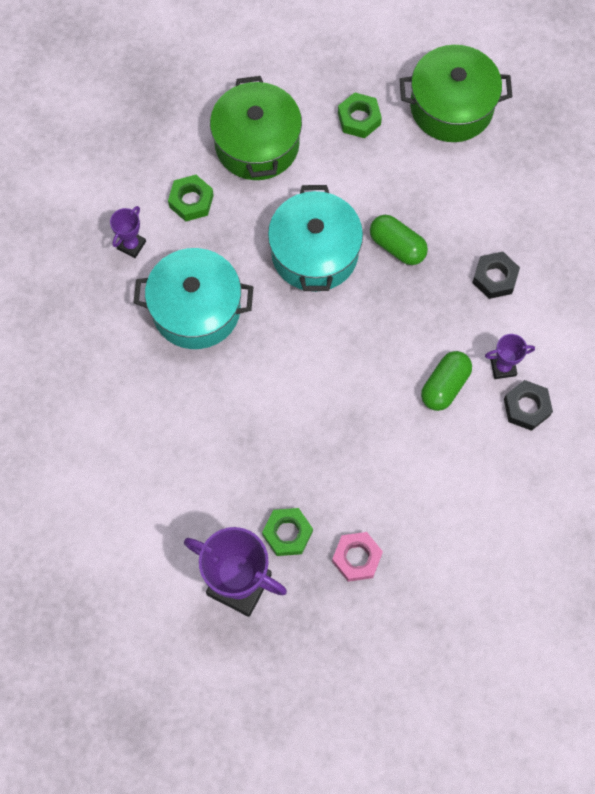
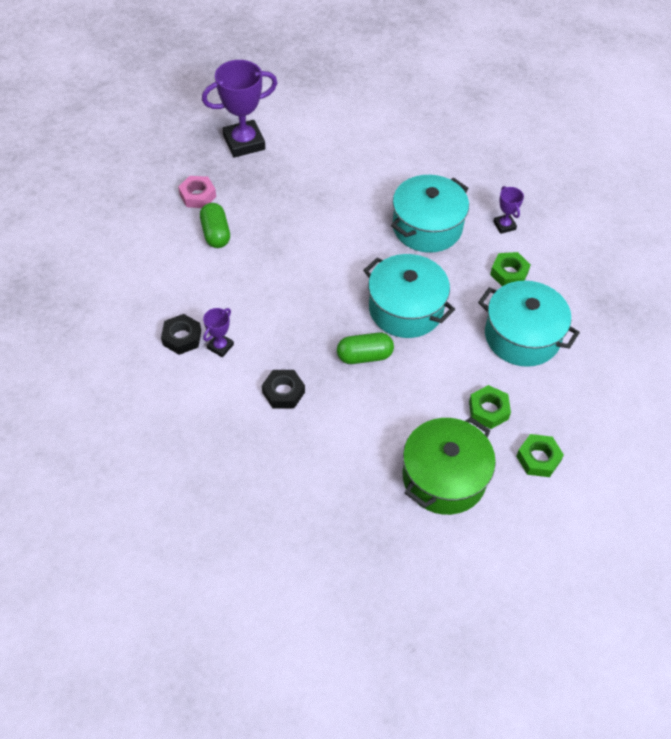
camera: 130 degrees right, 15 degrees down
green pot [210,76,302,180] -> turquoise pot [478,281,580,367]
green nut [262,508,313,556] -> green nut moved to [516,434,564,477]
green capsule [421,351,472,411] -> green capsule moved to [200,203,230,248]

